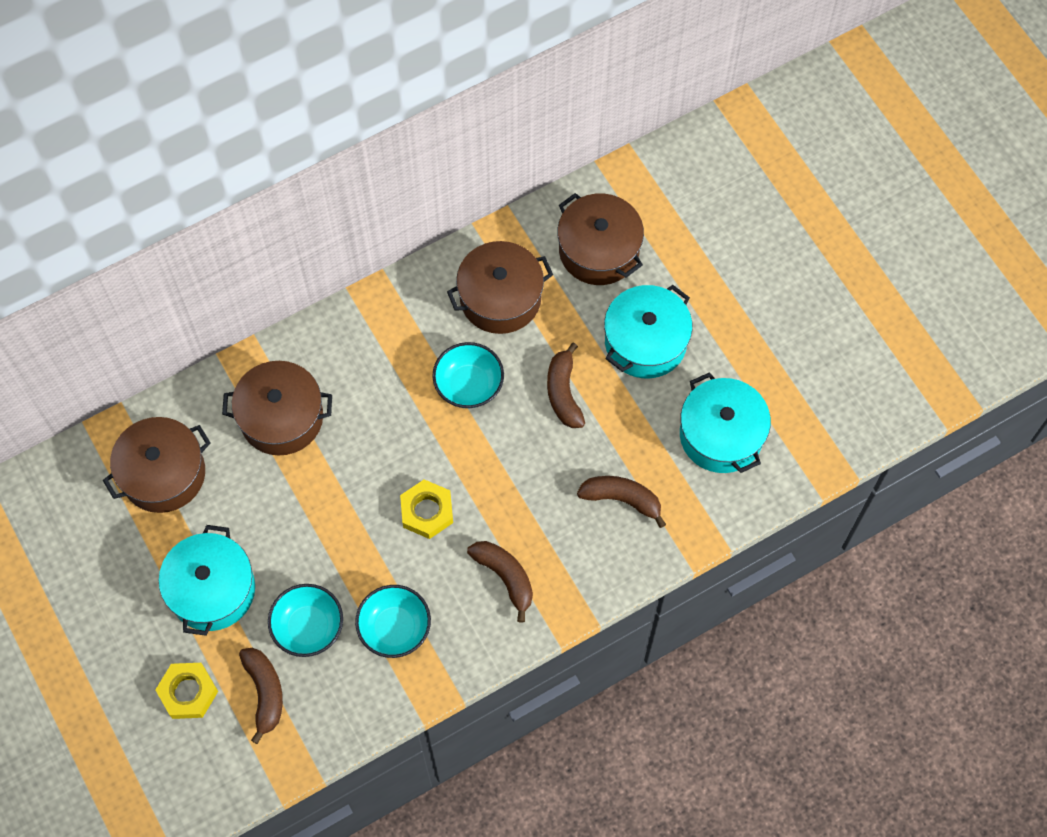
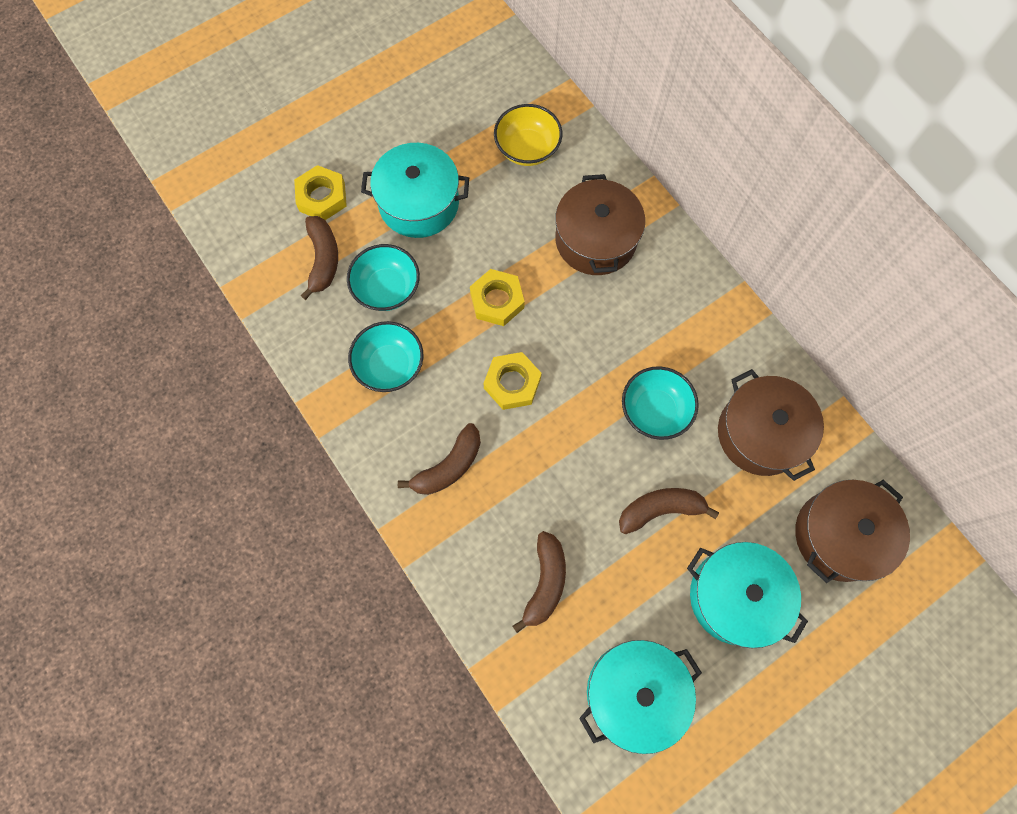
camera: 85 degrees right, 5 degrees up
brown pot [103,417,211,513] -> yellow bowl [494,104,562,166]
brown banana [239,648,283,744] -> brown banana turned 75 degrees counterclockwise [301,216,338,300]
none -> yellow nut [470,269,525,326]

